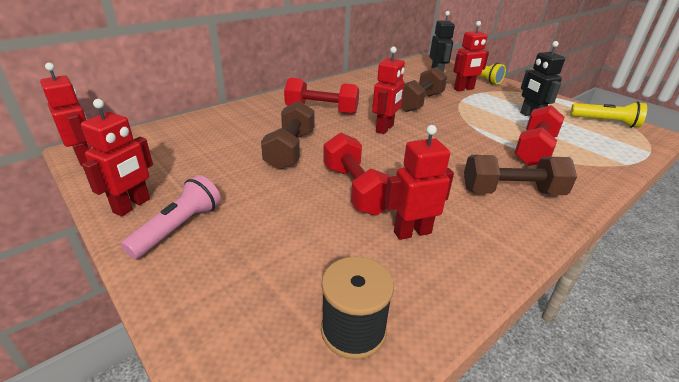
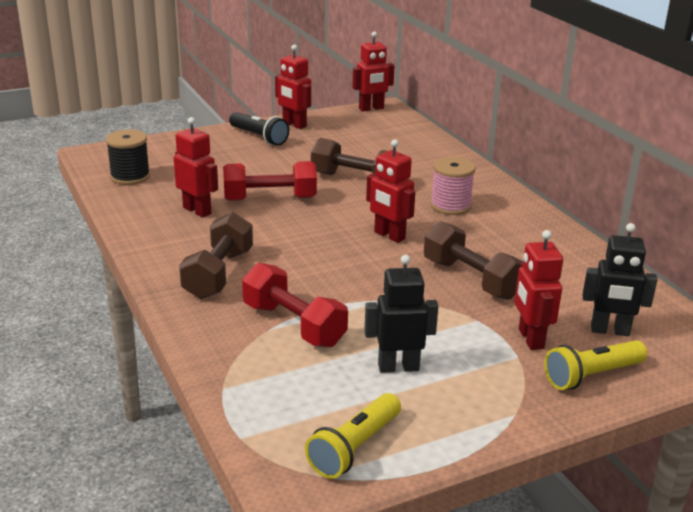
camera: 105 degrees right, 5 degrees down
pink flashlight [121,175,221,259] -> black flashlight [229,112,289,146]
red dumbbell [284,78,359,115] -> pink spool [430,157,476,215]
red robot [384,125,454,240] -> red robot turned 45 degrees counterclockwise [174,117,218,217]

